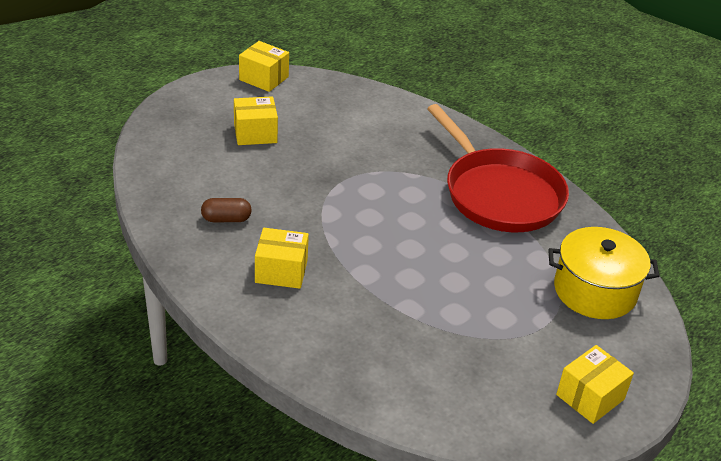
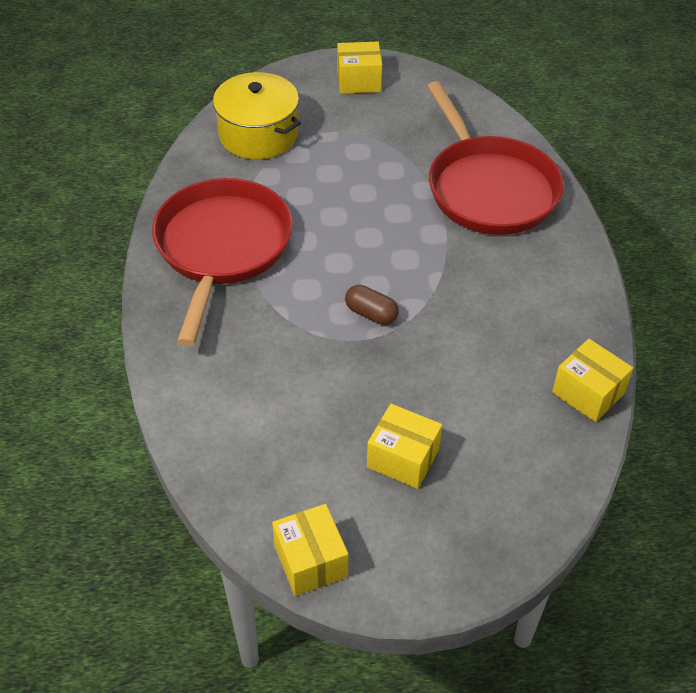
camera: 140 degrees left, 10 degrees up
brown capsule [201,198,252,222] -> brown capsule moved to [345,285,399,325]
yellow box [255,228,309,289] -> yellow box moved to [552,339,633,422]
none -> red pan [427,81,564,235]

